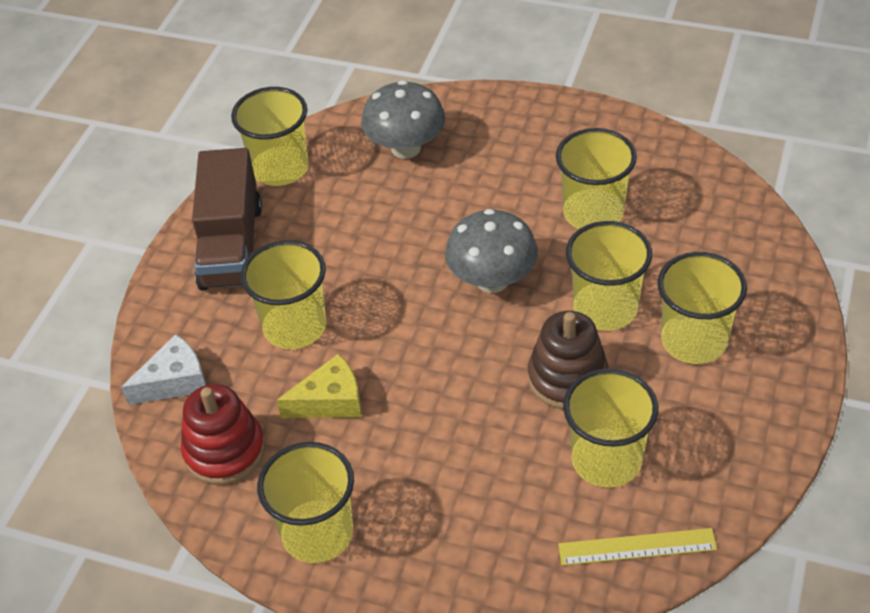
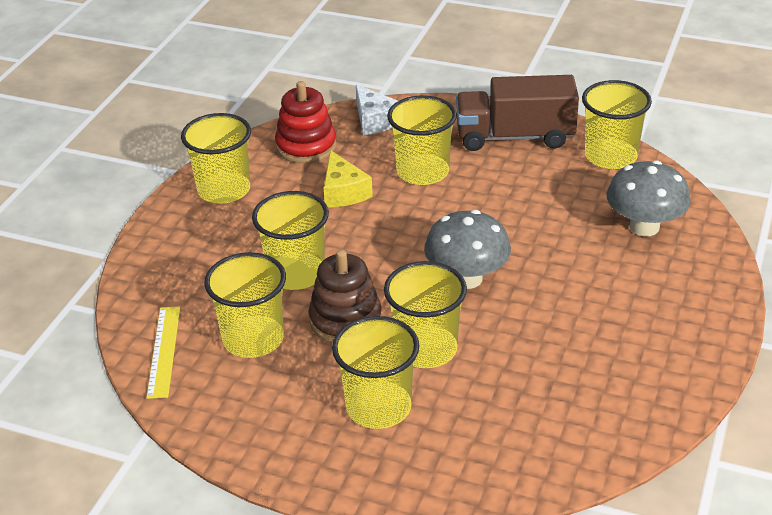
camera: 90 degrees right, 10 degrees down
yellow cup [556,128,637,229] -> yellow cup moved to [252,191,329,290]

